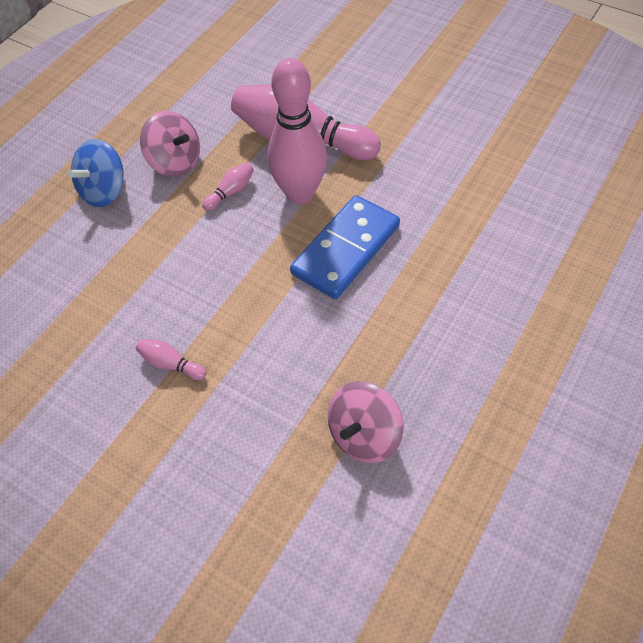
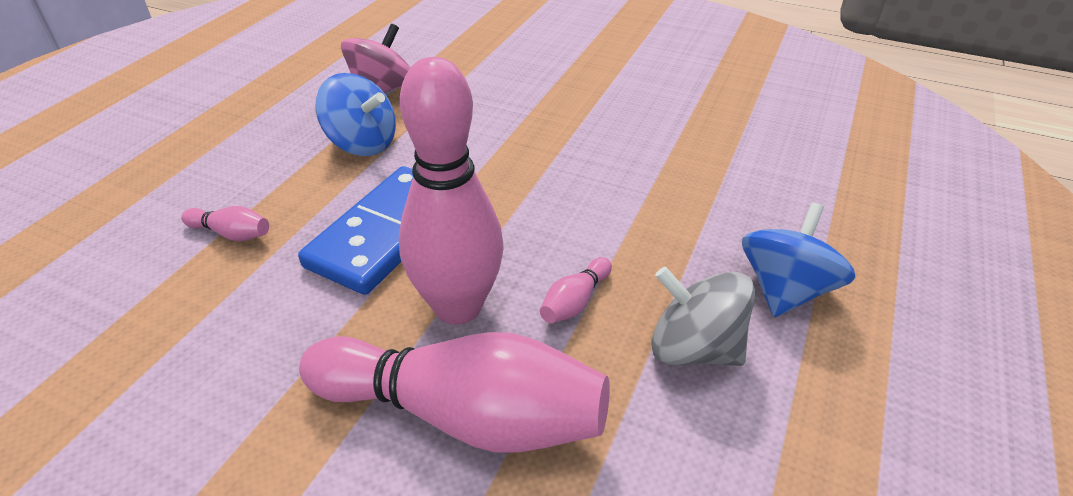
camera: 170 degrees right, 15 degrees down
pink bowling pin [136,339,207,380] -> pink bowling pin moved to [181,206,269,241]
pink spinning top [140,111,200,177] -> grey spinning top [651,266,755,366]
none -> blue spinning top [316,73,396,156]

